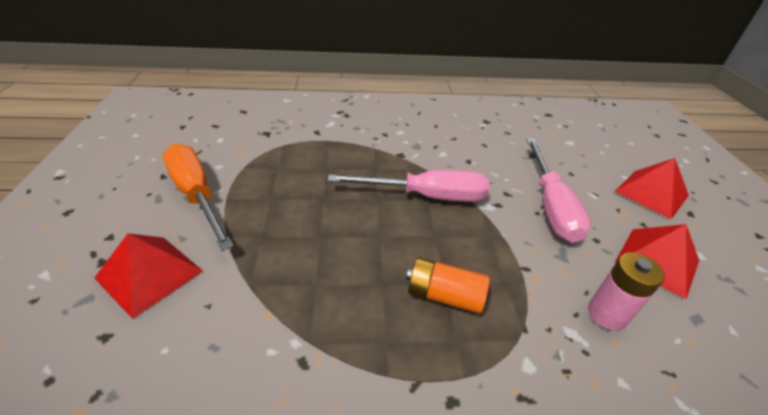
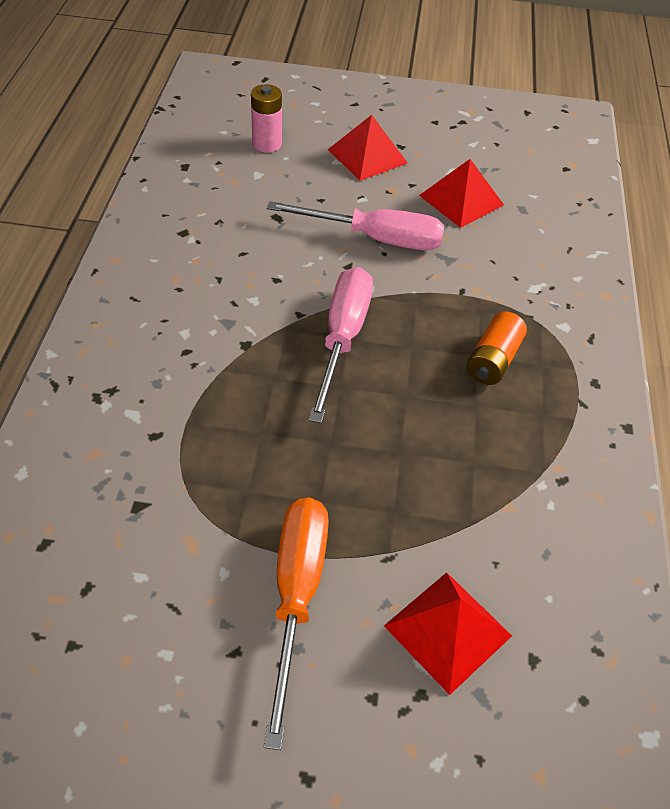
camera: 80 degrees left, 10 degrees up
orange screwdriver [163,144,234,251] -> orange screwdriver turned 120 degrees clockwise [264,497,329,750]
pink battery [588,253,665,331] -> pink battery moved to [251,84,282,152]

